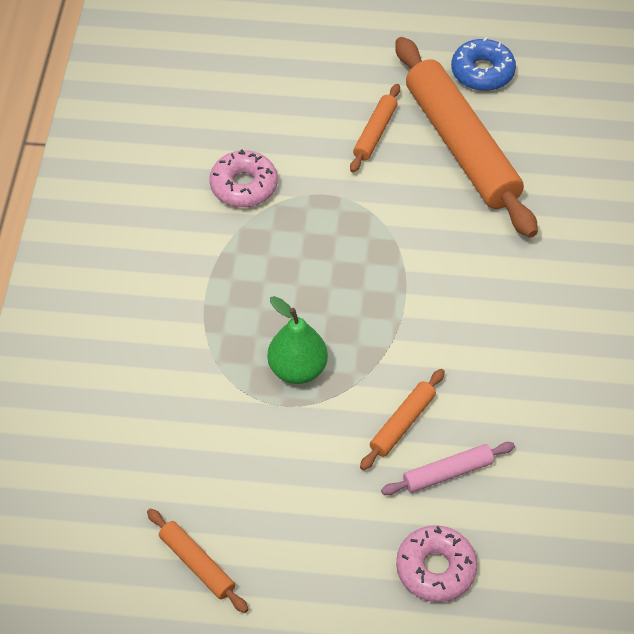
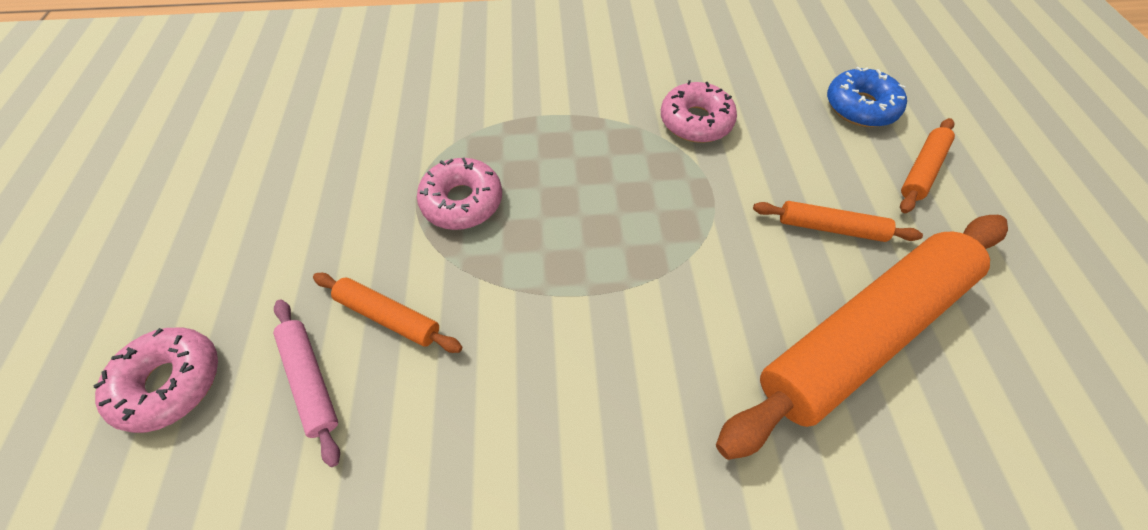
camera: 80 degrees right, 5 degrees up
orange rolling pin [147,508,248,613] -> orange rolling pin moved to [900,118,955,213]
green pear [268,296,328,384] -> pink donut [417,158,502,230]
blue donut [451,37,516,91] -> blue donut moved to [827,67,907,127]

